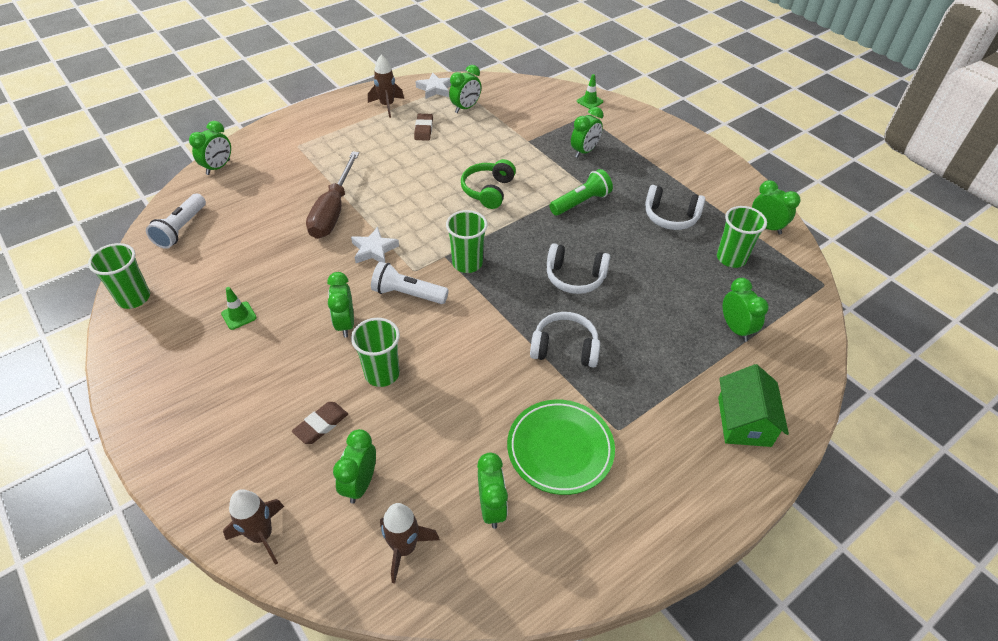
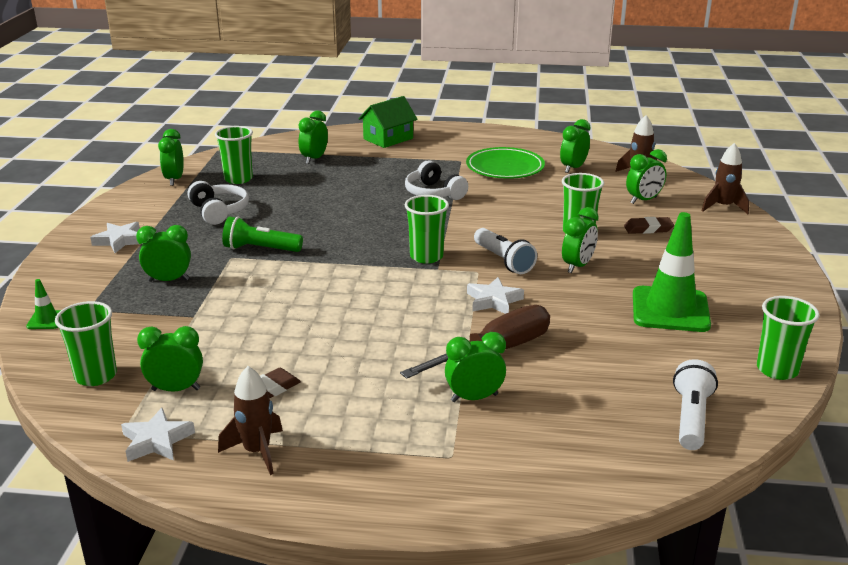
camera: 135 degrees left, 20 degrees down
white flashlight [146,193,206,249] -> white flashlight turned 45 degrees counterclockwise [673,359,718,450]
green clock [189,121,231,175] -> green clock moved to [445,332,506,402]
green traffic cone [221,287,257,330] -> green traffic cone [633,212,711,332], size x2.32
green headphones [461,159,516,209] -> none
white headphones [547,243,610,294] -> none
none -> green cup [55,301,117,386]
none -> white star [90,222,143,253]

